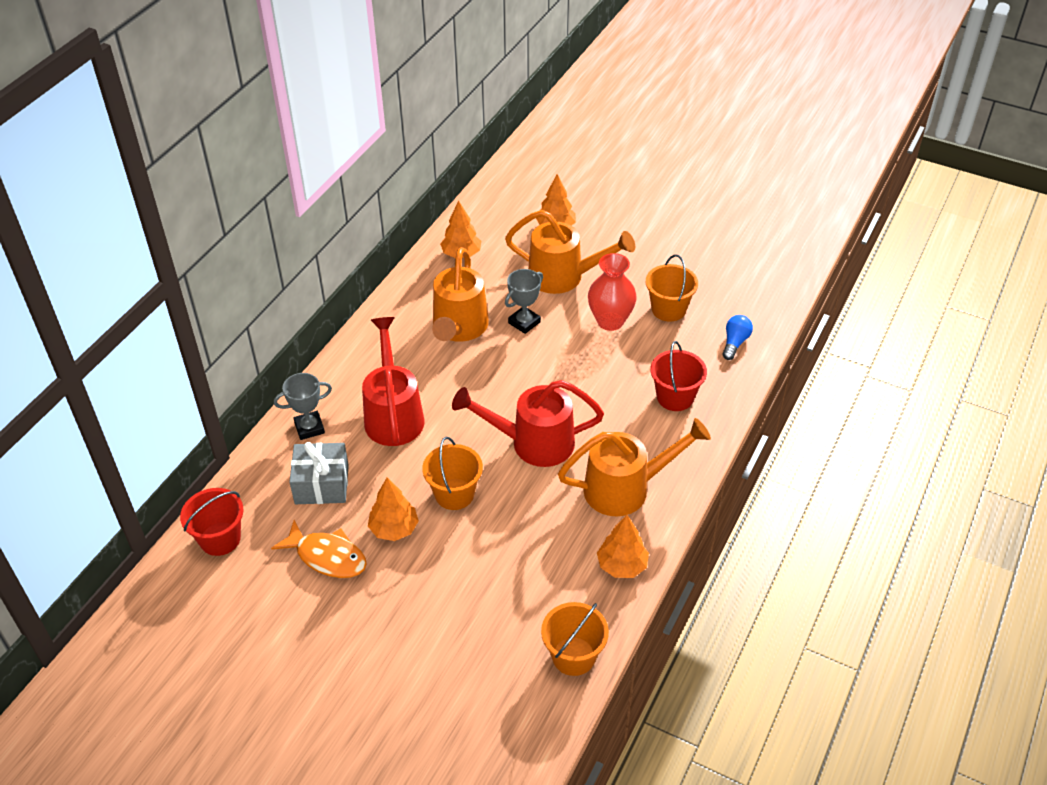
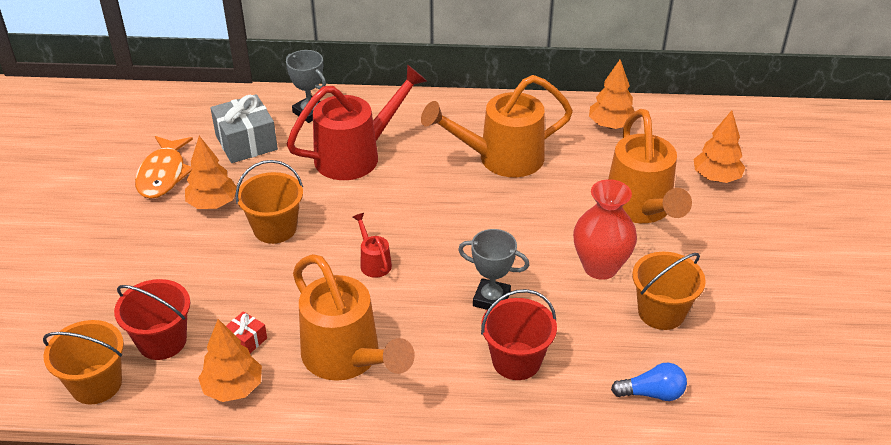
camera: 65 degrees right, 5 degrees down
red bucket [180,488,244,556] -> red bucket moved to [114,279,190,360]
red watering can [452,380,604,467] -> red watering can [353,213,392,278], size x0.44
grey trophy [505,269,543,334] -> grey trophy moved to [458,229,529,310]
none -> red gift [226,311,267,353]

